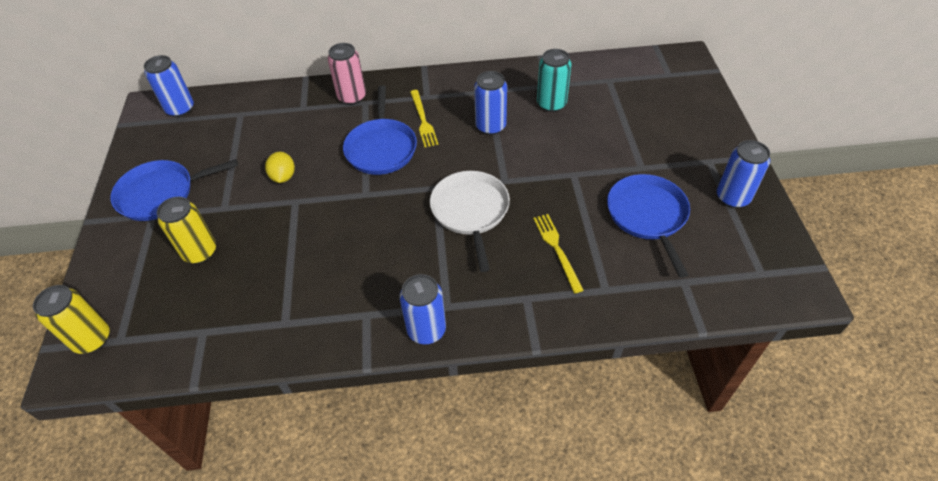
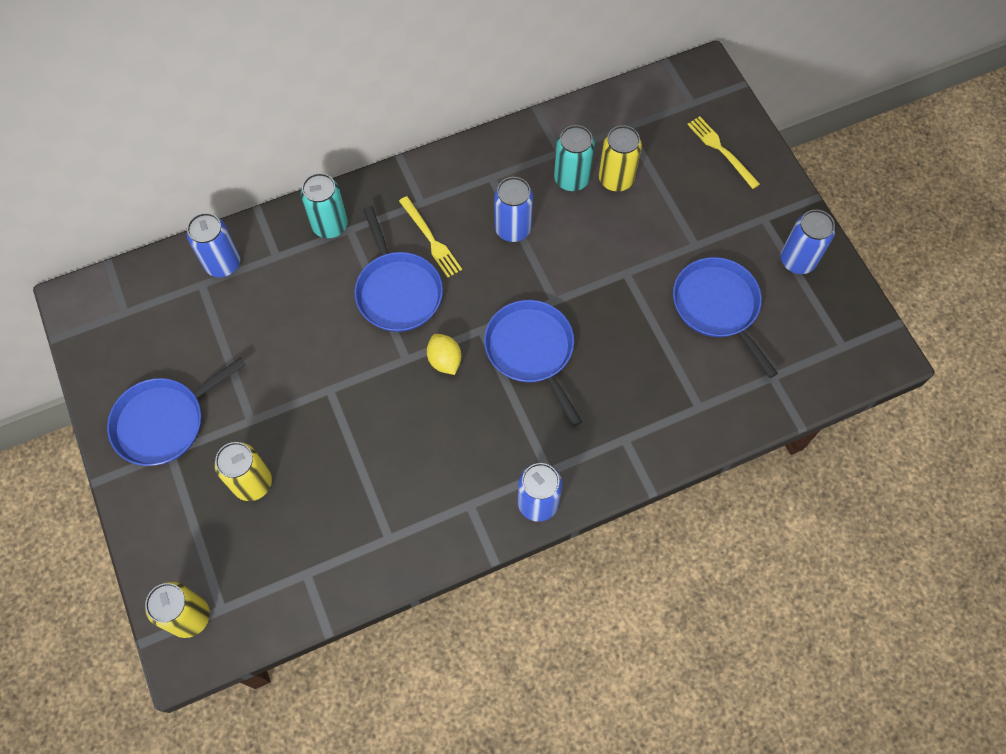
camera: 20 degrees left, 15 degrees up
blue can [144,55,194,117] -> blue can moved to [187,213,240,277]
yellow lemon [265,152,295,183] -> yellow lemon moved to [427,334,461,375]
pink can [328,43,366,105] -> turquoise can [301,173,348,238]
white pan [430,171,510,272] -> blue pan [484,300,582,426]
yellow fork [533,214,583,293] -> yellow fork moved to [687,116,760,189]
none -> yellow can [599,125,642,192]

